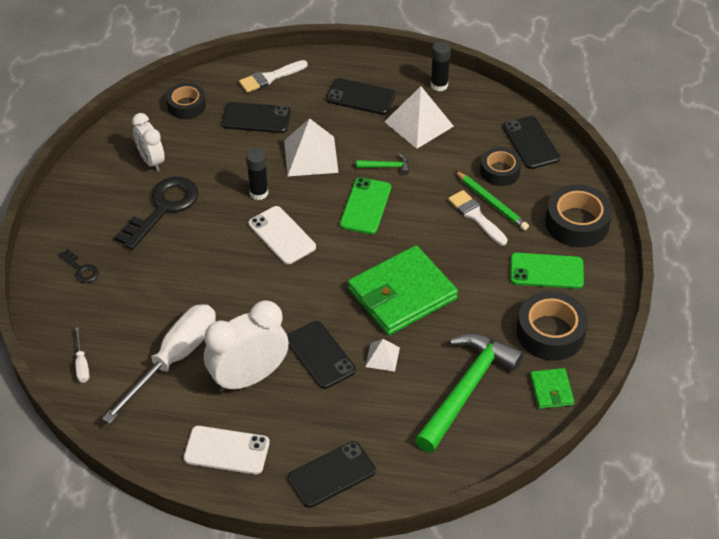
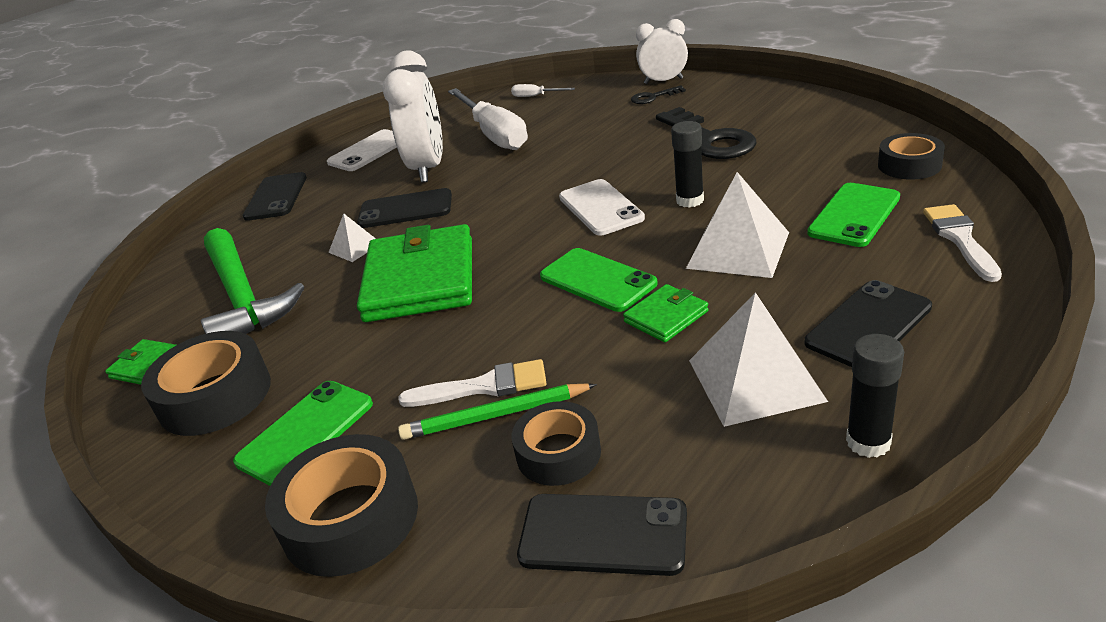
camera: 125 degrees right, 15 degrees down
white clock [132,113,165,171] -> white clock moved to [636,19,688,84]
black phone [222,102,291,133] -> green phone [807,183,900,247]
white phone [249,206,316,264] -> white phone turned 75 degrees clockwise [559,179,645,236]
green hammer [357,153,409,175] -> green wallet [623,284,709,342]

